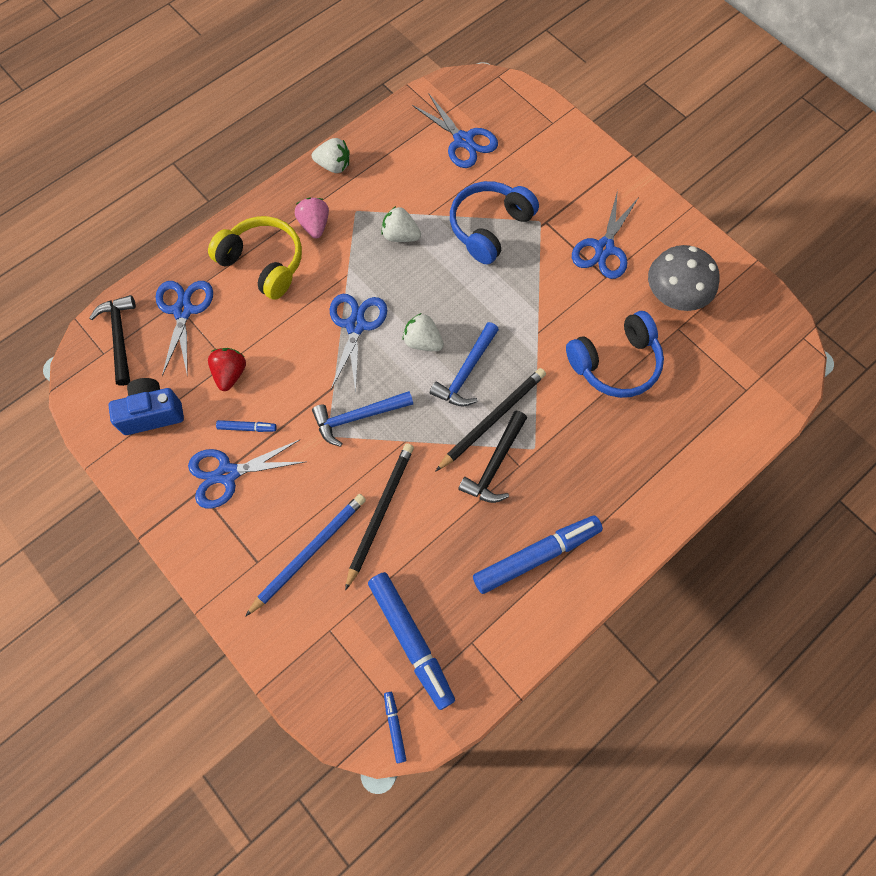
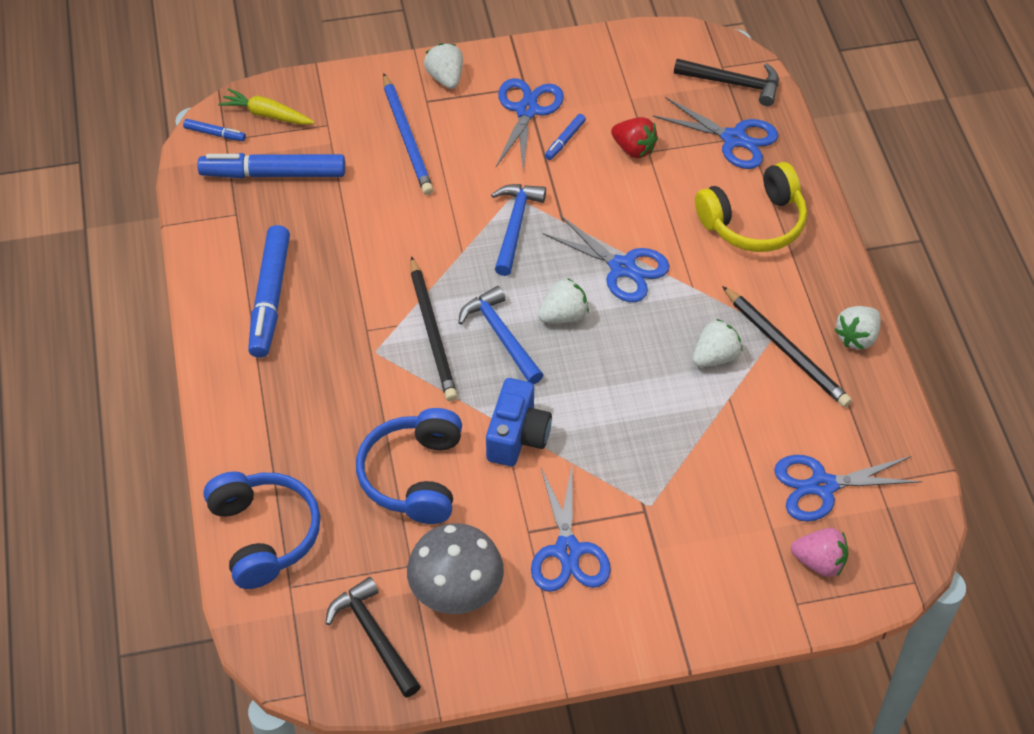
camera: 120 degrees right, 15 degrees down
blue camera [108,378,184,435] -> blue camera moved to [486,378,552,466]
pink strawberry [295,198,329,238] -> pink strawberry moved to [791,528,848,577]
black pencil [345,443,414,590] -> black pencil moved to [722,286,852,407]
blue headphones [450,181,539,264] -> blue headphones moved to [204,472,321,589]
black hammer [458,411,527,503] -> black hammer moved to [326,577,421,697]
blue scissors [572,190,639,279] -> blue scissors turned 150 degrees counterclockwise [531,467,611,592]
none -> yellow carrot [218,88,315,125]
none -> white strawberry [424,43,463,89]

